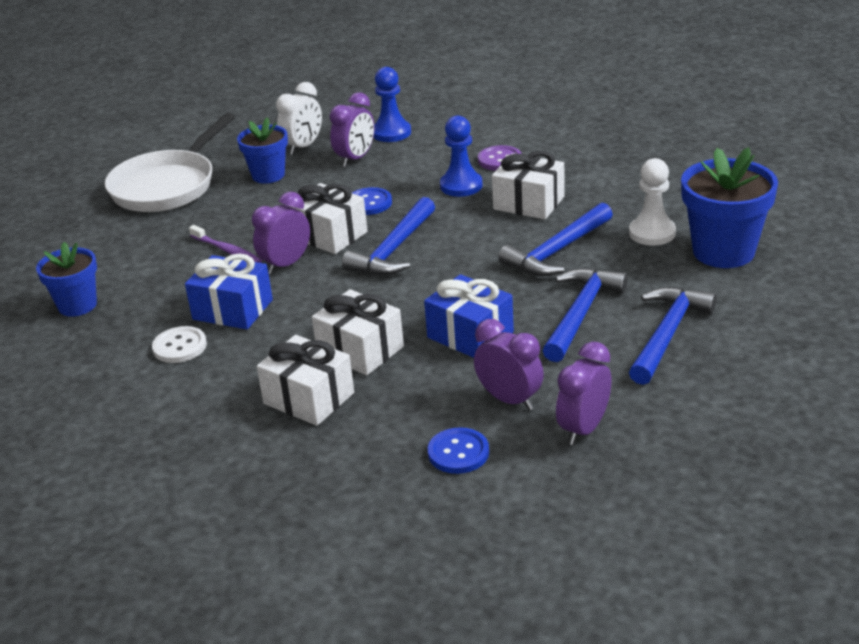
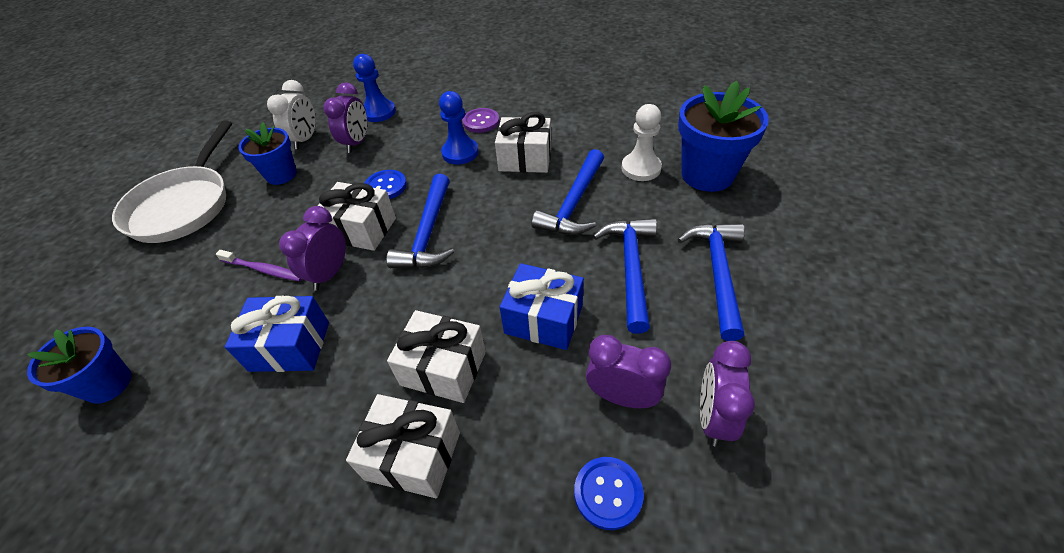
camera: 20 degrees left, 15 degrees up
white button [152,326,207,363] -> none

